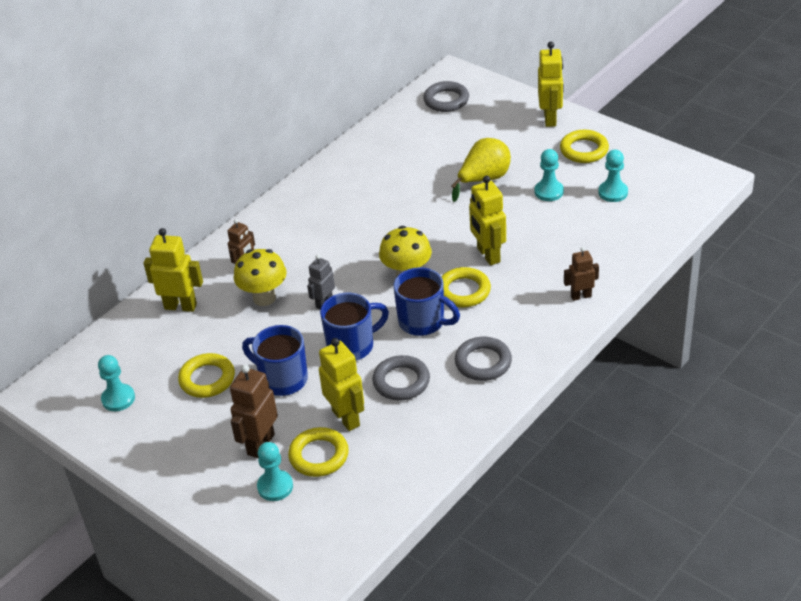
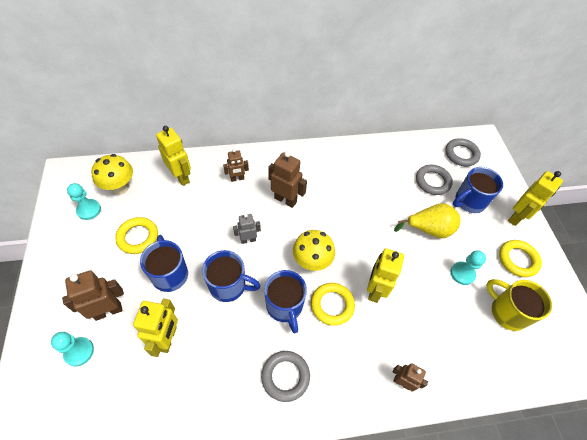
camera: 35 degrees right, 15 degrees up
yellow mushroom [234,249,287,306] -> yellow mushroom moved to [91,154,133,195]
yellow ring [288,427,349,477] -> none
grey ring [372,355,430,401] -> grey ring moved to [416,165,453,195]
turquoise pawn [598,150,628,202] -> yellow mug [486,279,552,331]
none -> brown robot [268,151,307,208]
none -> blue mug [453,167,503,213]

